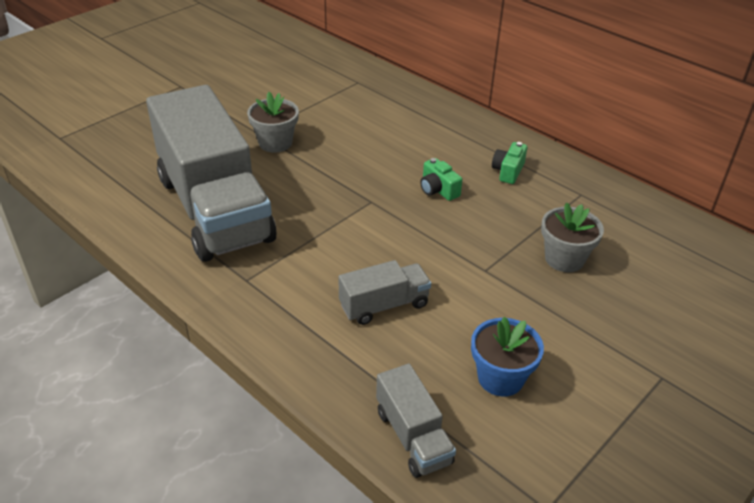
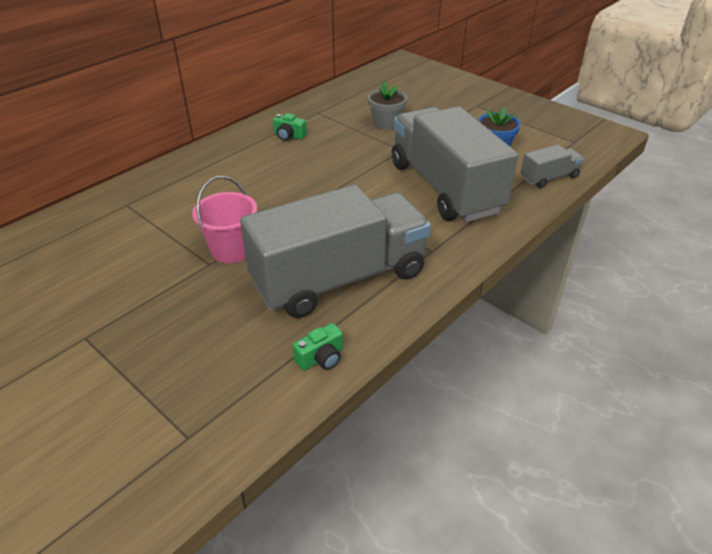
camera: 90 degrees left, 0 degrees up
grey flower pot [247,92,299,153] -> pink bucket [192,176,257,263]
grey truck [338,260,431,325] -> grey truck [392,106,518,222], size x2.34
green camera [420,158,463,201] -> green camera moved to [293,323,343,370]

